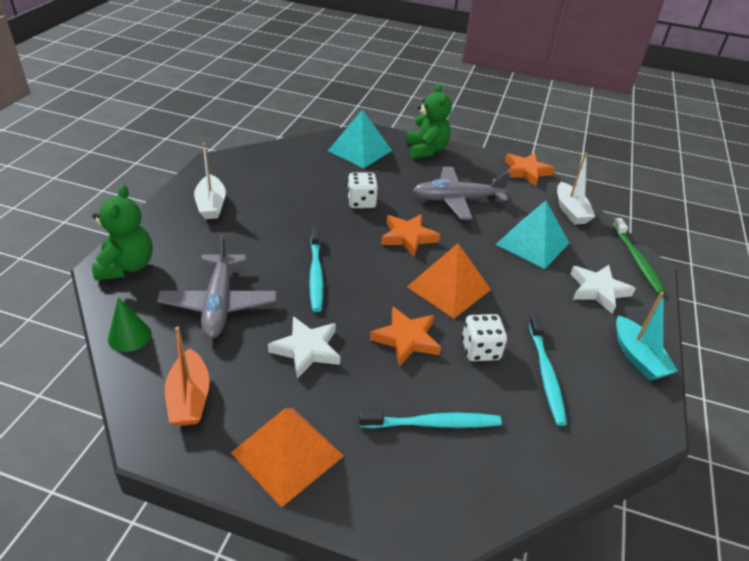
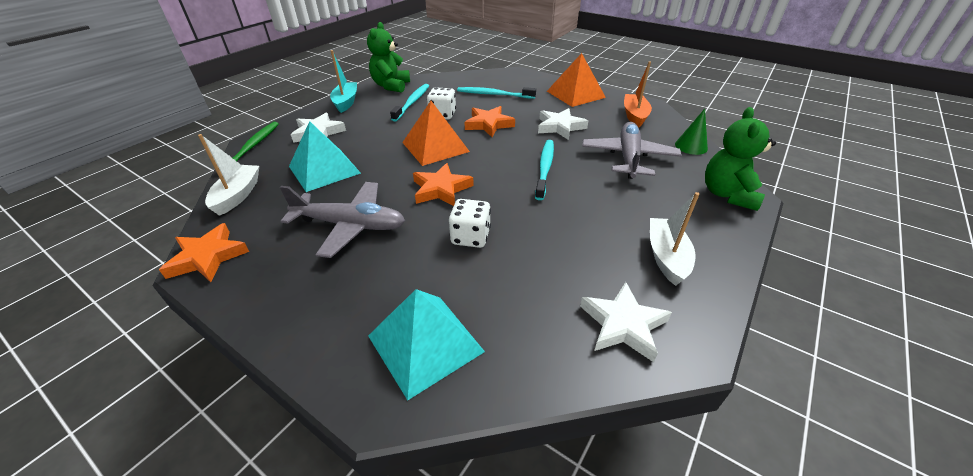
camera: 160 degrees left, 0 degrees up
green teddy bear [406,84,452,159] -> green teddy bear moved to [367,22,410,93]
none -> white star [580,282,672,362]

